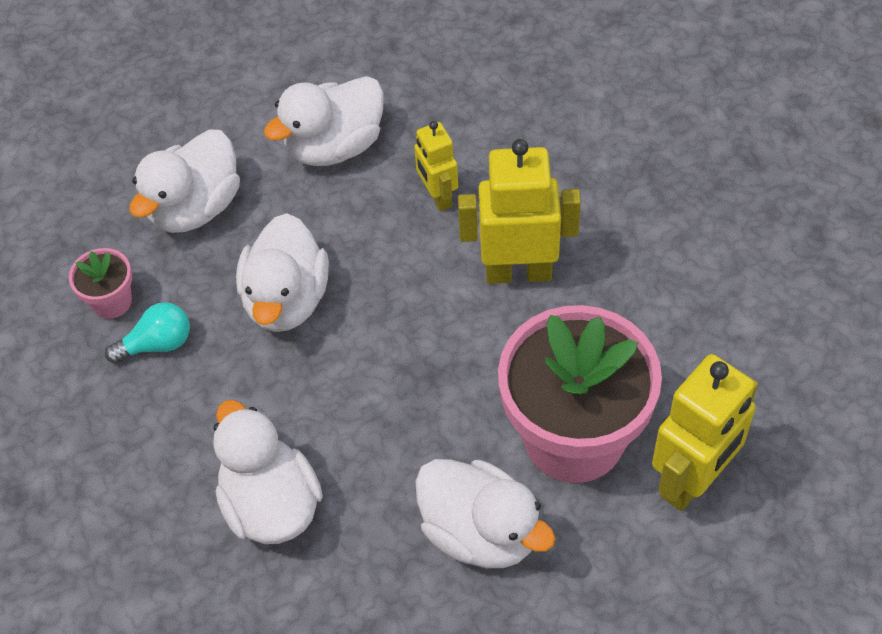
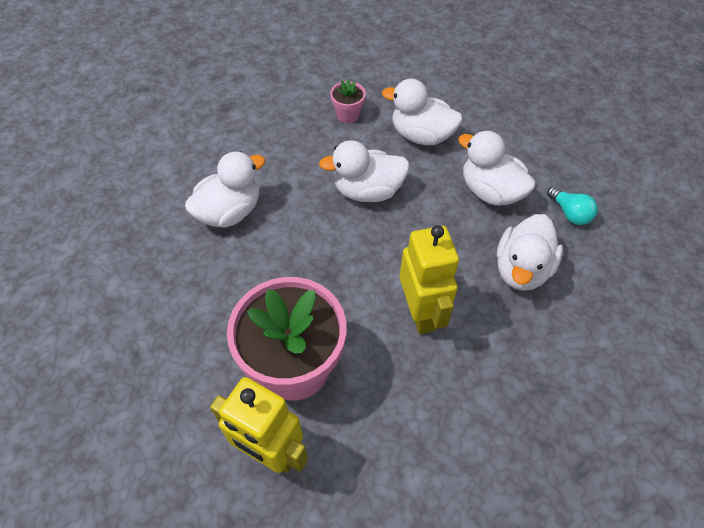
camera: 75 degrees right, 0 degrees up
turquoise light bulb [105,302,190,364] -> turquoise light bulb moved to [547,186,598,225]
yellow robot [414,121,458,211] -> none
white duck [415,459,556,568] -> white duck moved to [497,214,563,291]

